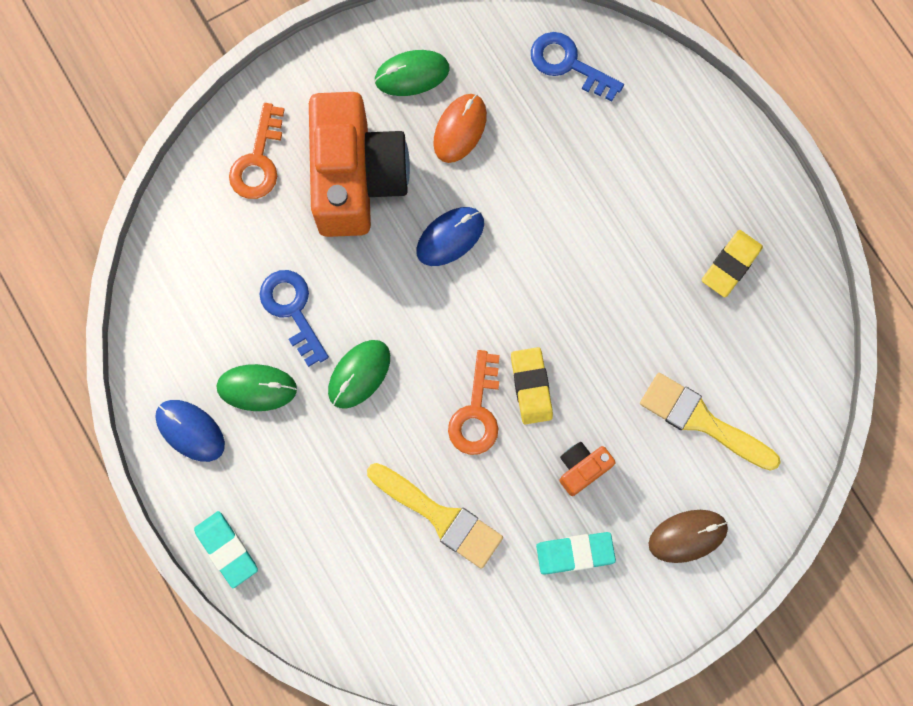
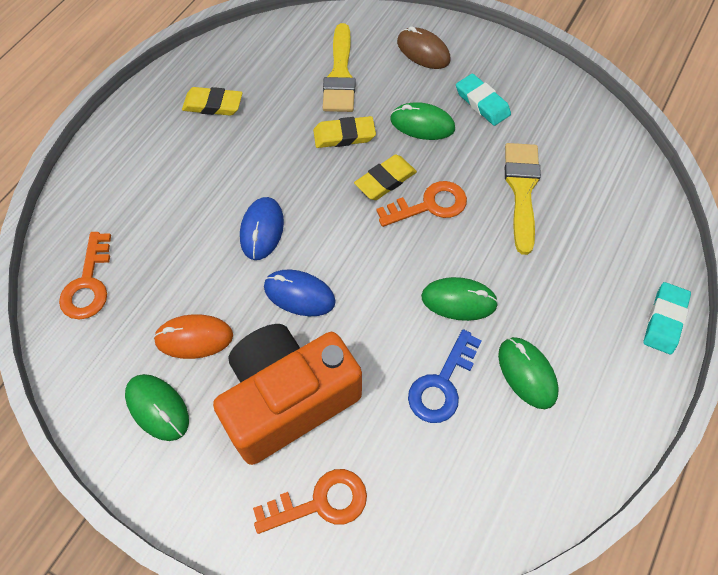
camera: 120 degrees left, 15 degrees down
blue mouse [155,400,225,462] -> blue mouse moved to [240,197,284,260]
blue key [531,32,624,102] -> orange key [59,232,111,319]
orange camera [560,442,616,496] -> green mouse [390,102,455,140]
none -> yellow eraser [313,116,376,148]

